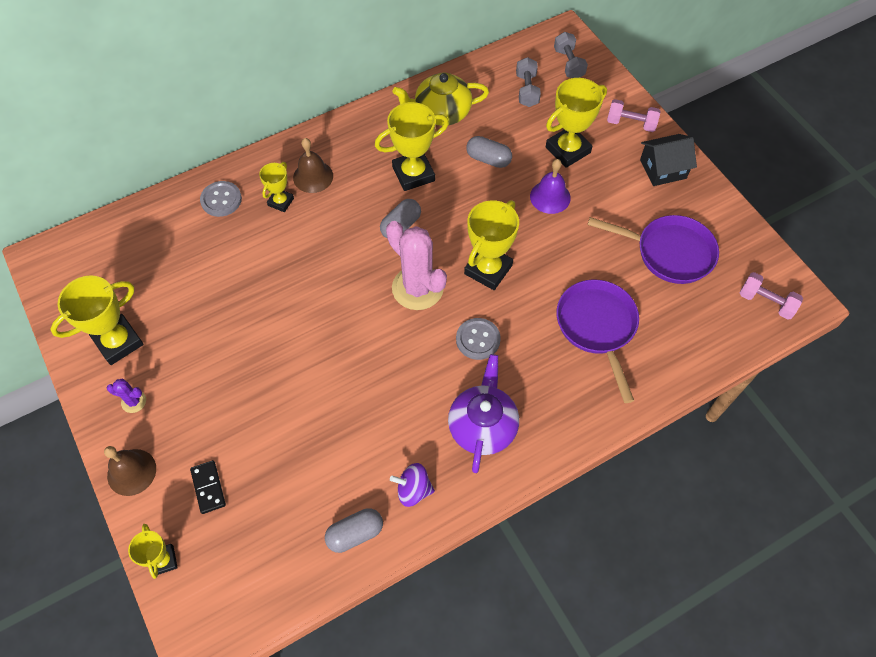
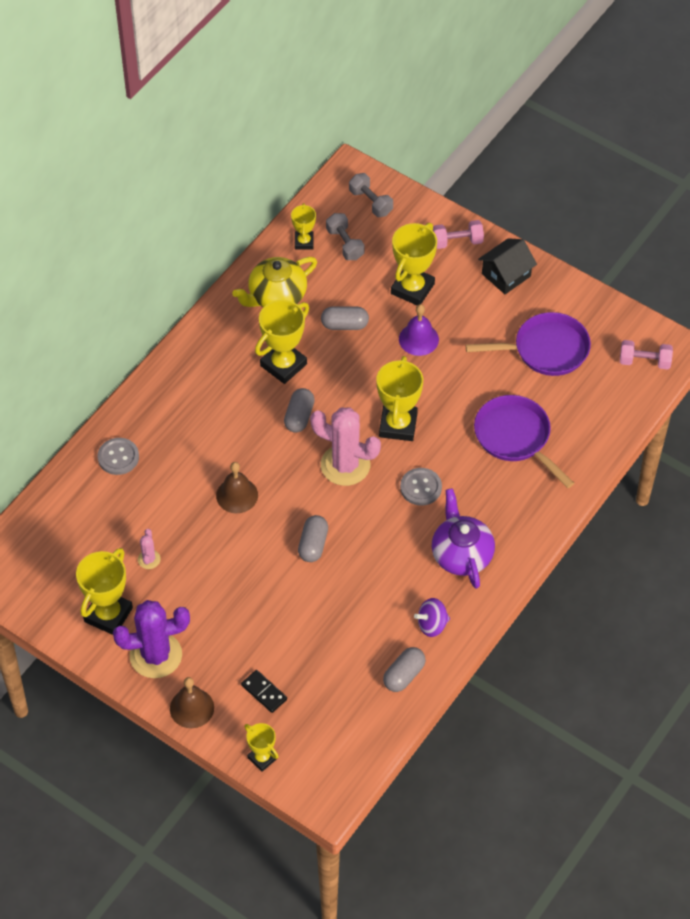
camera: 25 degrees left, 5 degrees down
purple cactus [107,379,146,413] -> purple cactus [113,600,190,678], size x2.24
yellow trophy [259,162,294,212] -> yellow trophy moved to [291,203,316,250]
brown bell [293,138,333,193] -> brown bell moved to [216,462,258,513]
none -> pink cactus [138,529,161,569]
none -> grey capsule [298,515,328,562]

